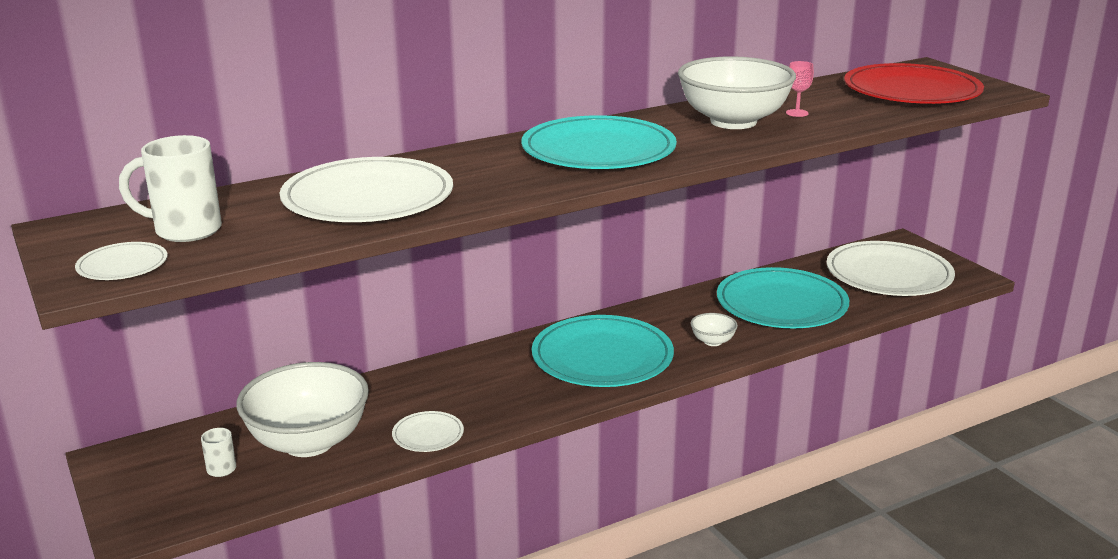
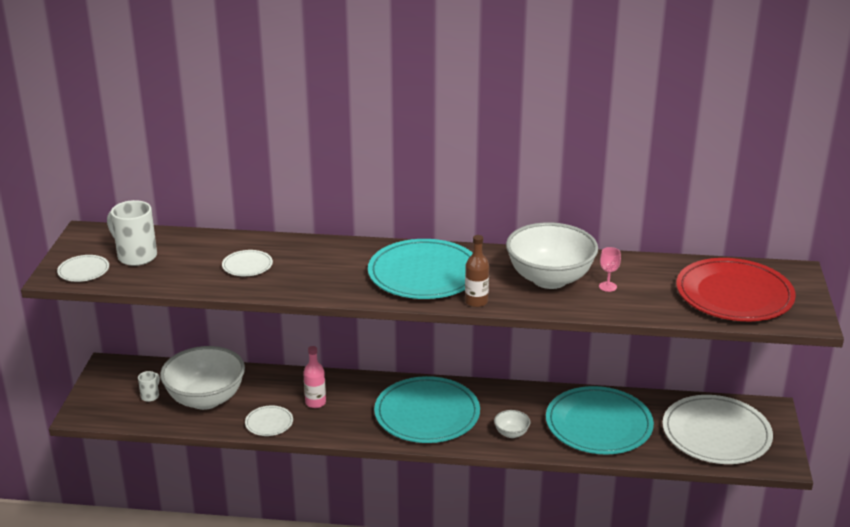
camera: 35 degrees right, 5 degrees up
white plate [280,157,453,222] -> white plate [222,250,273,276], size x0.45
none -> pink bottle [303,346,326,408]
none -> brown bottle [465,235,489,307]

